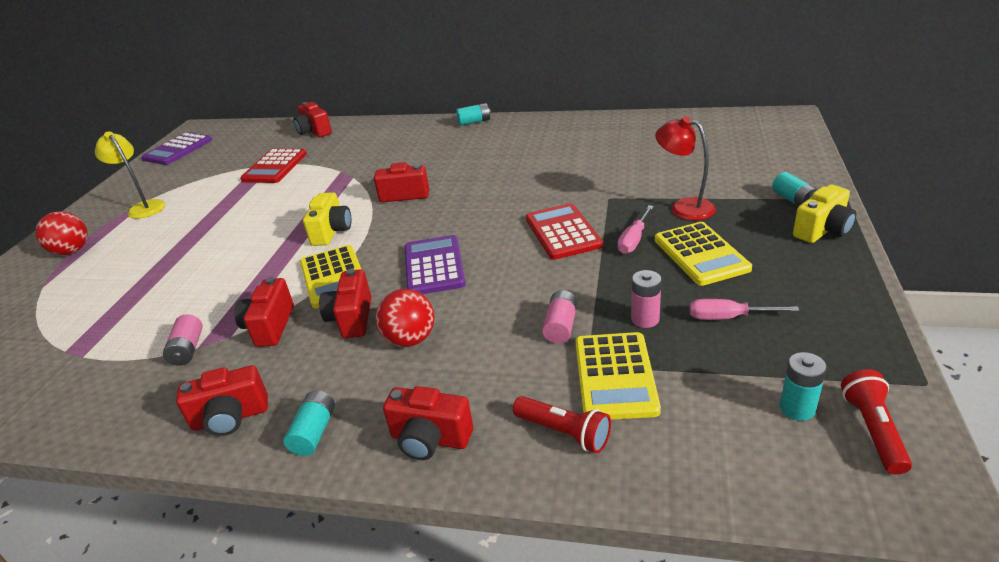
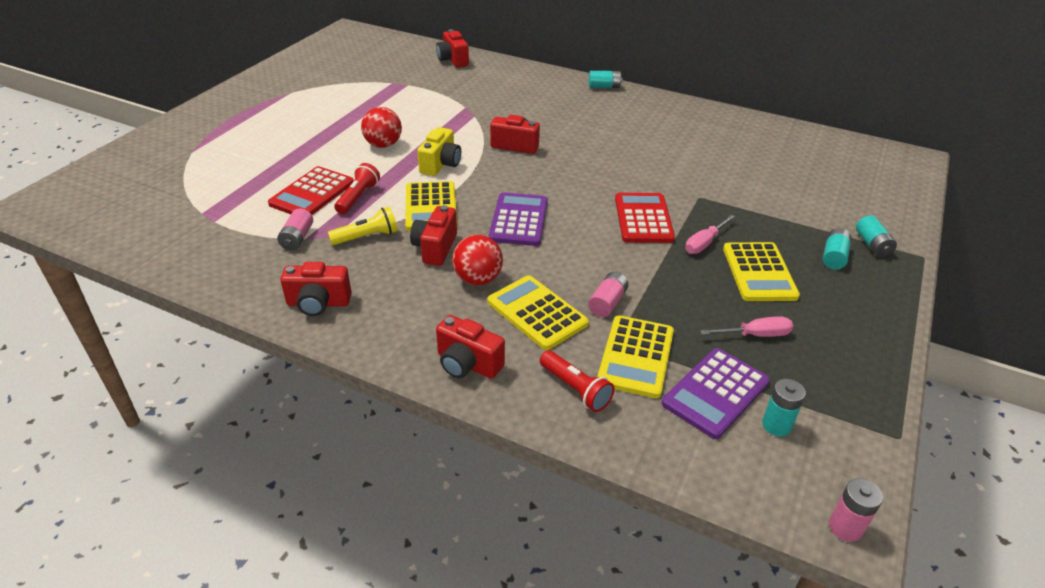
camera: 10 degrees right, 5 degrees up
red ball [35,211,88,255] -> red ball moved to [361,107,402,148]
yellow lamp [95,131,165,219] -> none
purple calculator [141,132,212,165] -> purple calculator moved to [662,348,770,439]
red camera [234,277,294,347] -> yellow flashlight [328,207,398,245]
red calculator [240,149,307,183] -> red calculator moved to [268,166,354,215]
turquoise battery [283,391,335,456] -> turquoise battery moved to [823,228,852,270]
pink battery [631,270,661,328] -> pink battery moved to [829,478,883,542]
red lamp [655,116,716,221] -> none
pink screwdriver [690,299,799,320] -> pink screwdriver turned 150 degrees clockwise [700,316,793,337]
yellow camera [793,184,856,243] -> none
red flashlight [841,369,912,475] -> red flashlight moved to [334,163,380,214]
none -> yellow calculator [487,275,589,350]

